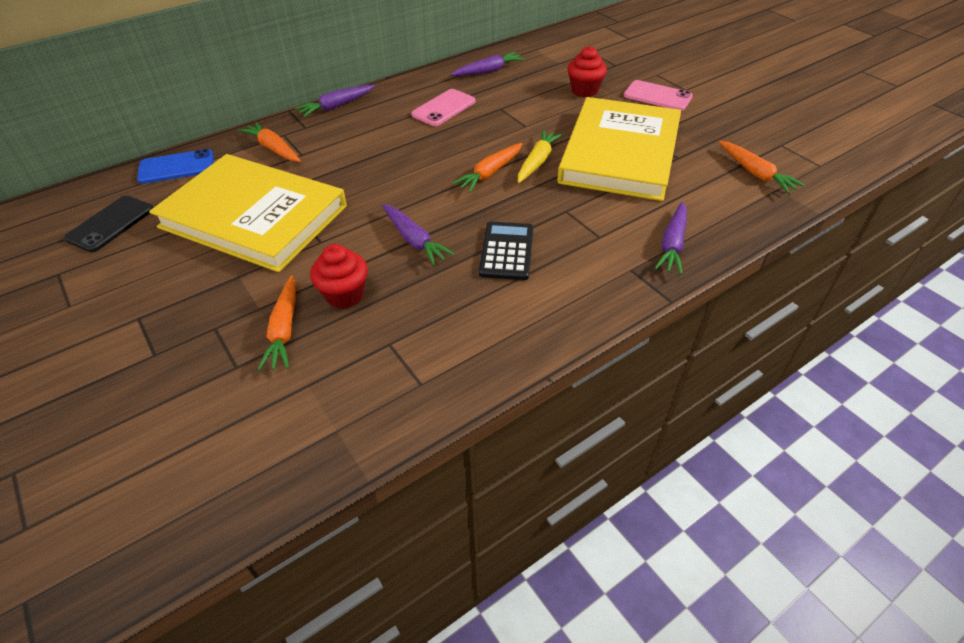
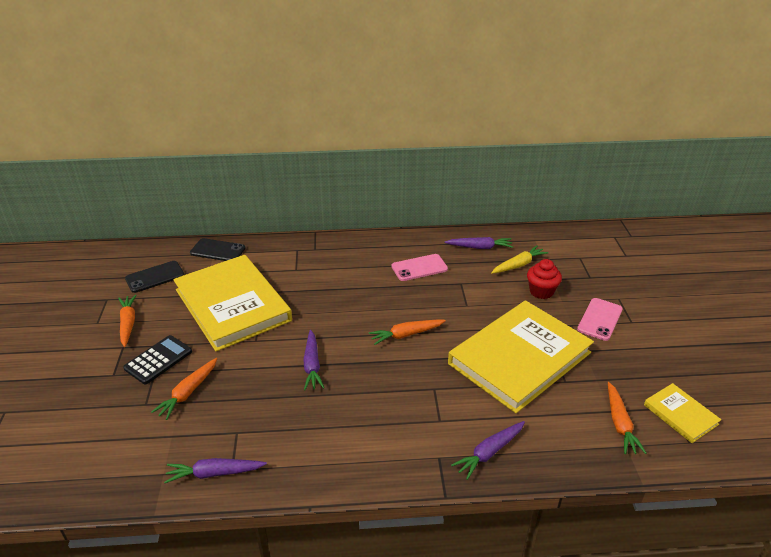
camera: 30 degrees right, 10 degrees down
blue phone [137,149,213,184] -> black phone [190,238,245,261]
orange carrot [239,122,301,162] -> orange carrot moved to [118,295,137,347]
purple carrot [295,85,375,117] -> purple carrot moved to [164,458,267,483]
red cupcake [310,244,368,309] -> none
black calculator [479,222,533,280] -> black calculator moved to [123,335,192,385]
yellow carrot [518,130,563,183] -> yellow carrot moved to [491,245,548,274]
pink phone [624,80,693,111] -> pink phone turned 60 degrees clockwise [577,298,623,341]
none -> yellow book [644,383,721,443]

